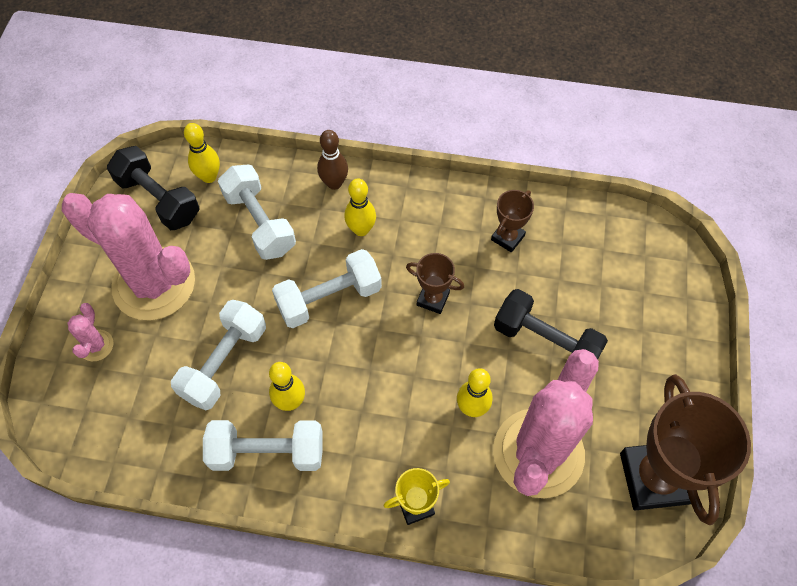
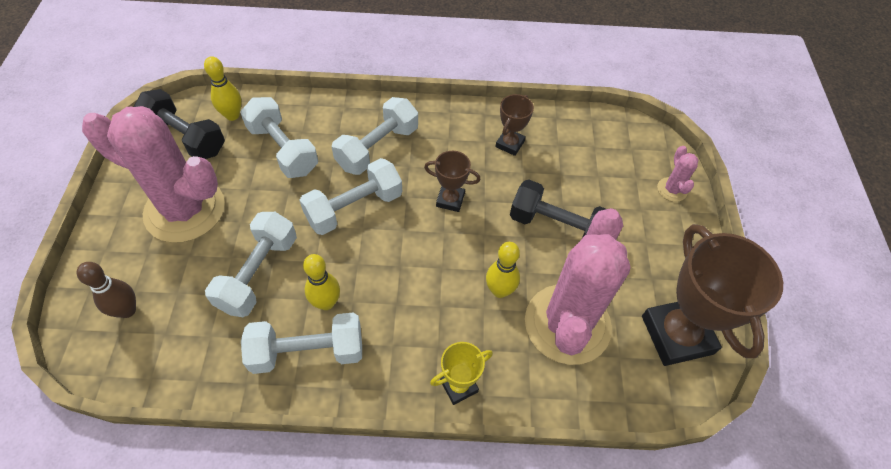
camera: 10 degrees left, 5 degrees down
pink cactus [67,303,114,361] -> pink cactus moved to [657,146,698,202]
brown bowling pin [317,130,348,190] -> brown bowling pin moved to [76,262,136,318]
yellow bowling pin [344,179,376,236] -> white dumbbell [332,97,418,175]

